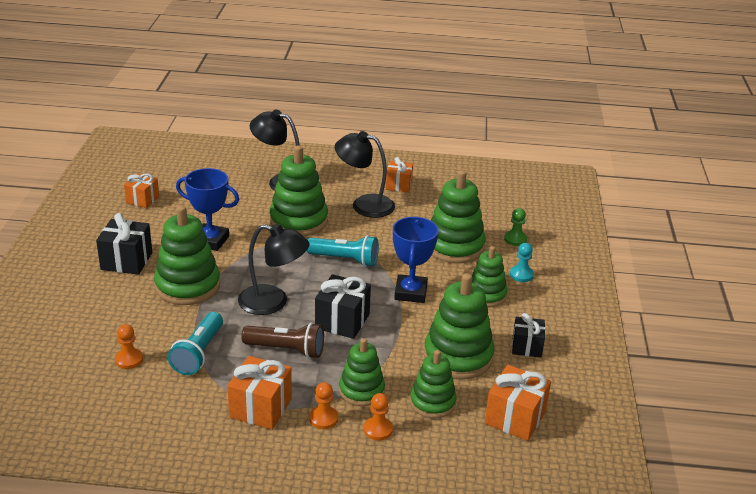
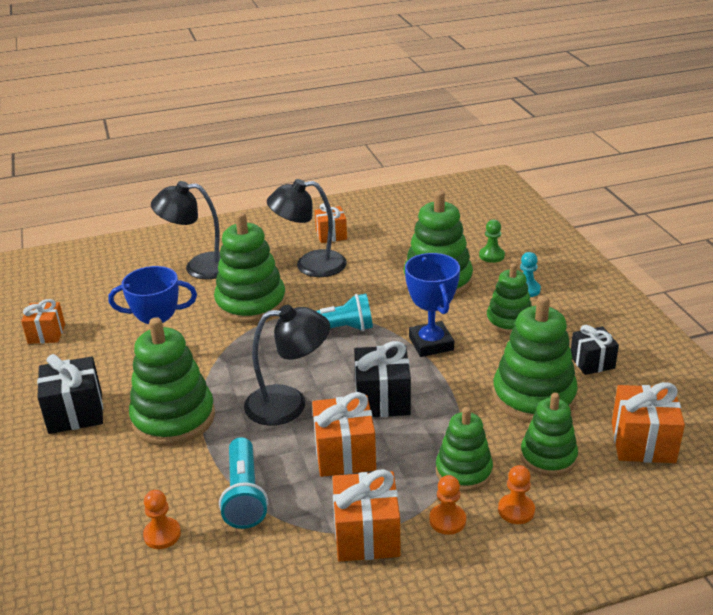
camera: 20 degrees left, 0 degrees up
brown flashlight [241,323,324,359] -> orange gift [312,392,376,477]

